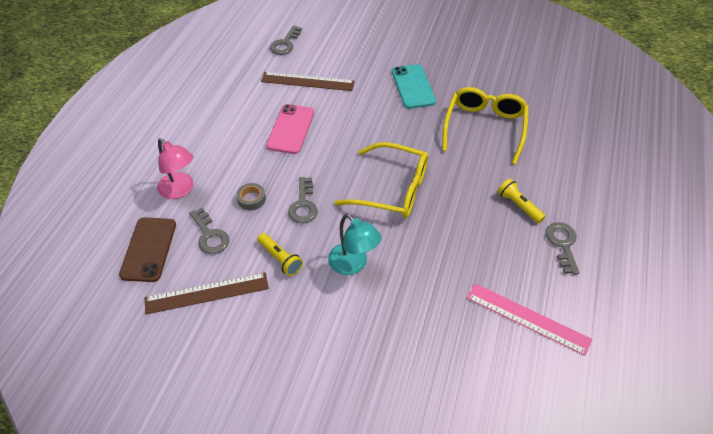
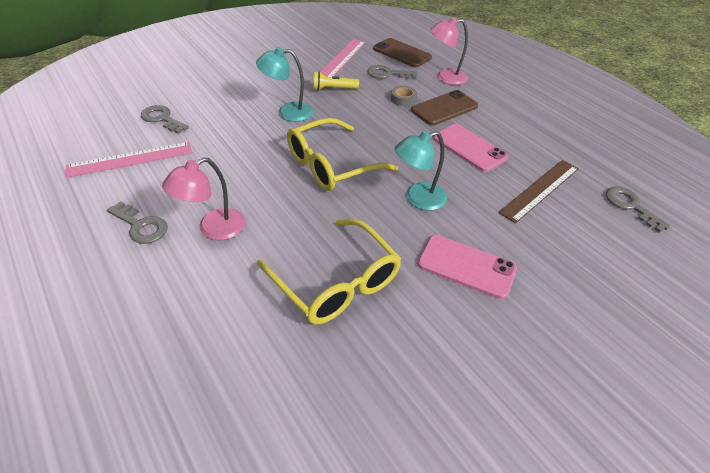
camera: 125 degrees right, 5 degrees down
brown ruler [144,272,269,314] -> pink ruler [320,39,366,77]
grey key [288,177,318,223] -> grey key moved to [141,105,189,134]
turquoise phone [392,64,436,109] -> pink phone [418,235,517,299]
yellow flashlight [497,179,546,223] -> pink lamp [162,157,245,240]
none -> turquoise lamp [394,131,447,210]
none -> brown phone [411,90,478,125]

